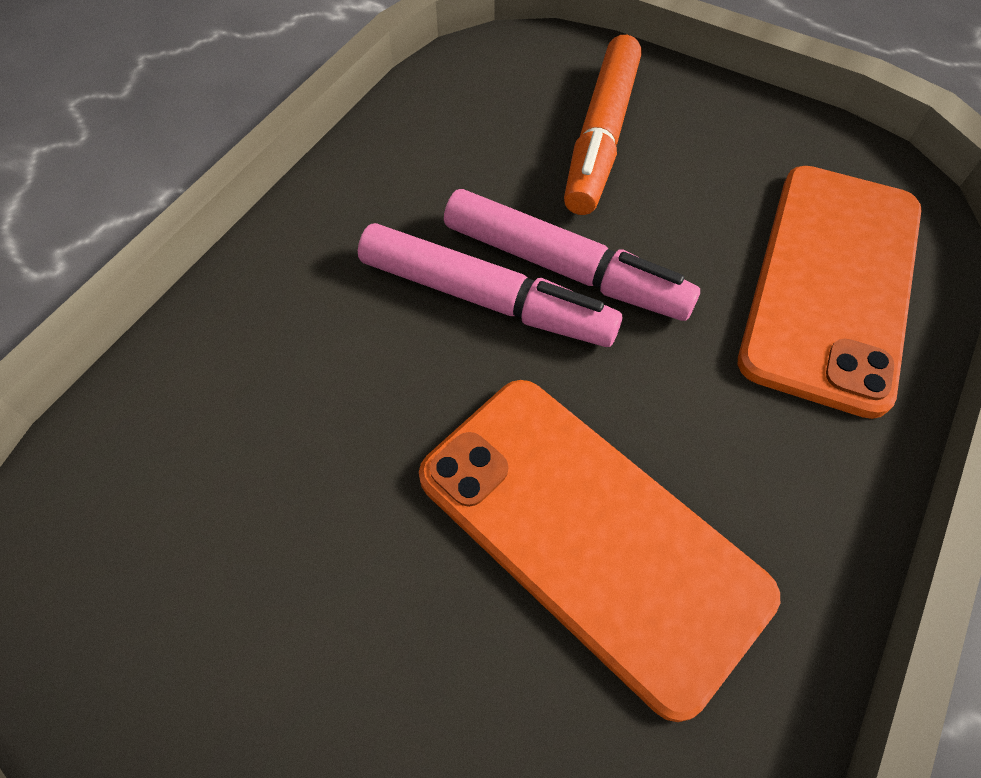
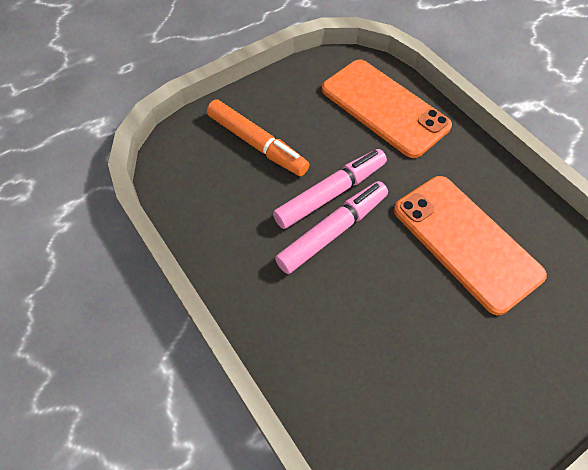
camera: 65 degrees left, 0 degrees up
orange phone [419,380,780,722] -> orange phone turned 75 degrees clockwise [394,176,547,315]

